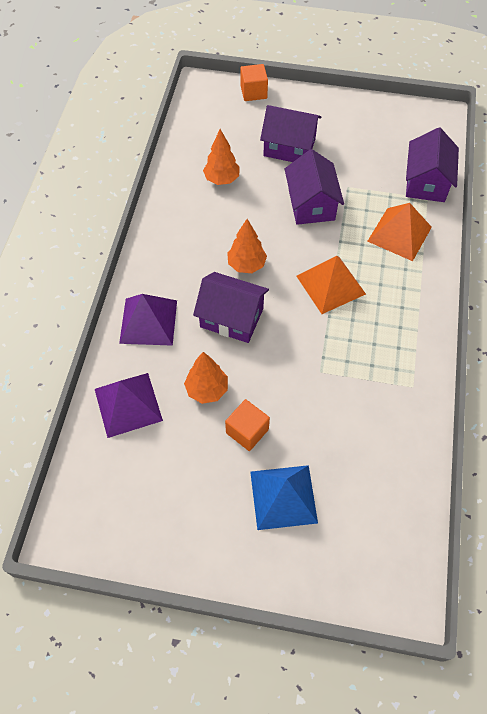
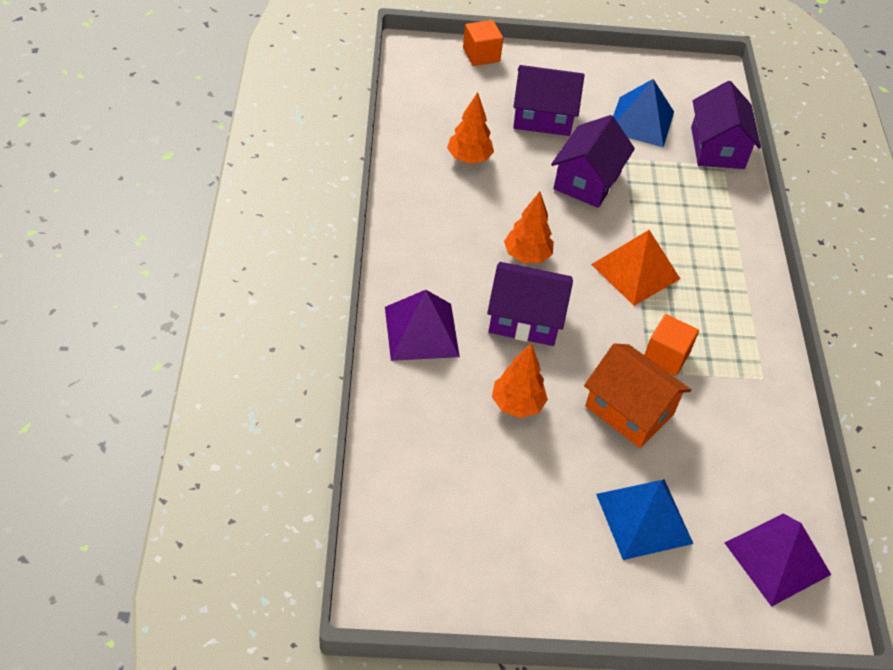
camera: 15 degrees left, 10 degrees down
purple pyramid [95,373,163,438] -> purple pyramid moved to [725,513,831,607]
orange cube [225,399,270,451] -> orange cube moved to [645,314,699,376]
purple house [284,149,344,225] -> purple house turned 45 degrees clockwise [551,115,635,208]
orange pyramid [367,203,432,261] -> none
none -> orange house [584,343,691,448]
none -> blue pyramid [613,79,674,147]

